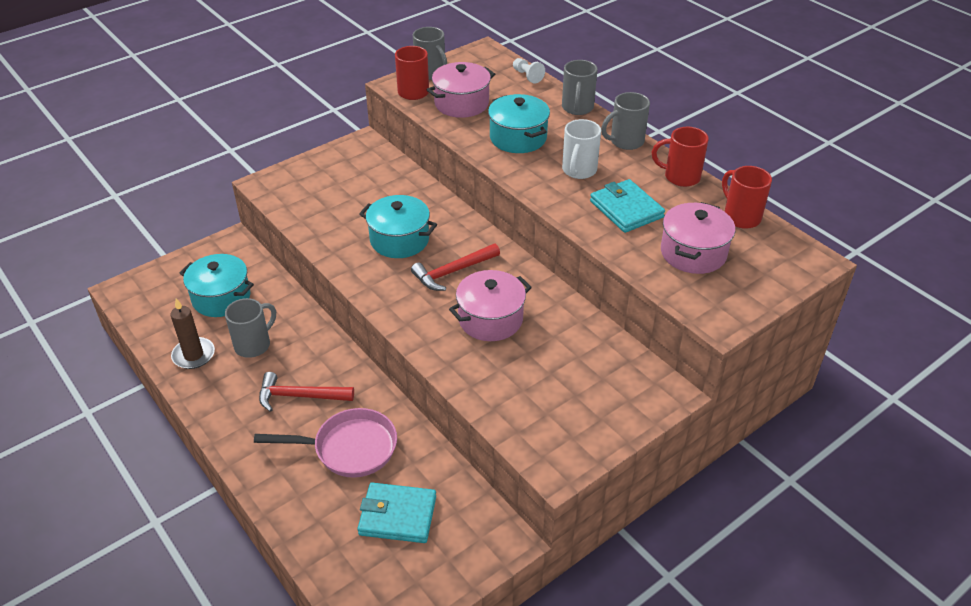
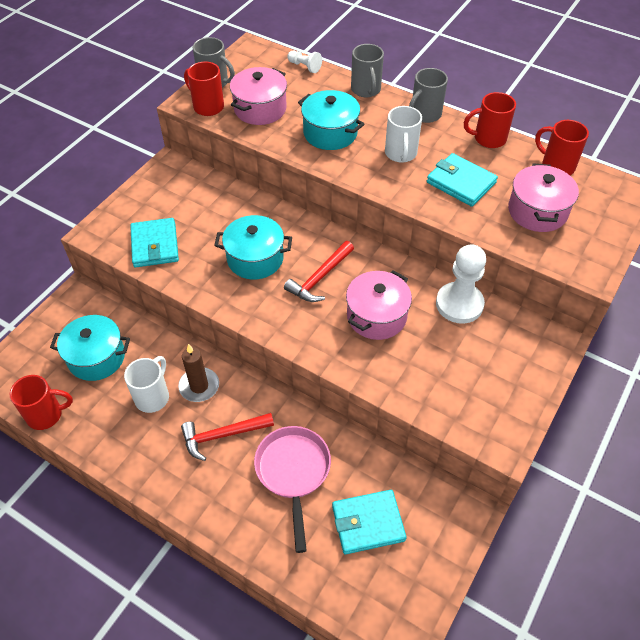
camera: 20 degrees left, 10 degrees up
brown candle [170,298,215,369] -> brown candle moved to [178,344,219,402]
grey mug [225,298,276,358] -> white mug [124,356,169,413]
pink pan [254,408,397,478] -> pink pan turned 75 degrees counterclockwise [254,426,331,553]
none -> red mug [10,375,73,430]
none -> turquoise wallet [130,218,179,267]
none -> white pawn [436,244,486,324]

